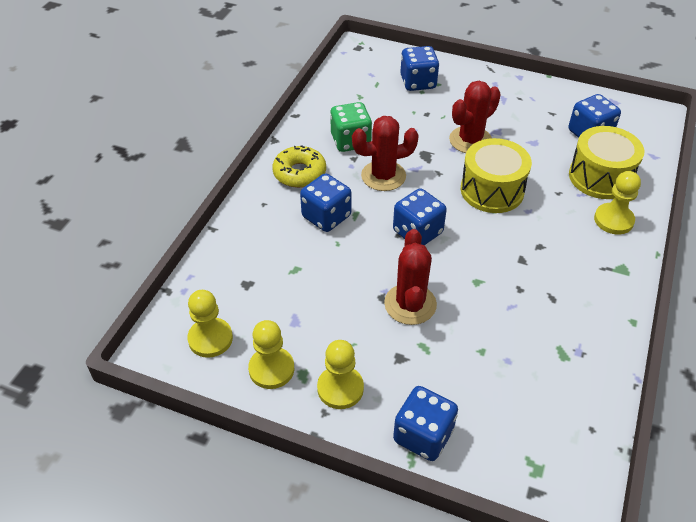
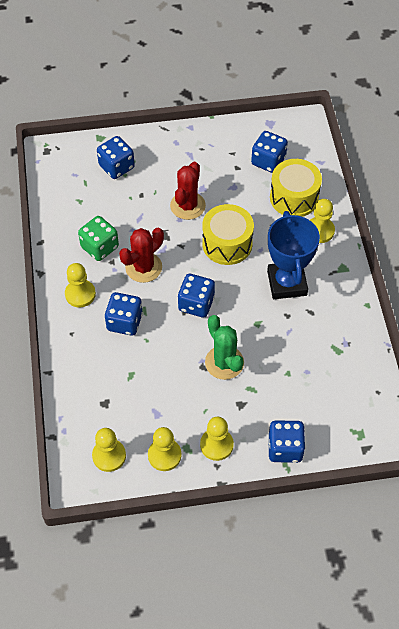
camera: 30 degrees left, 10 degrees up
yellow donut [272,145,326,188] -> yellow pawn [65,263,96,307]
red cactus [384,229,437,325] -> green cactus [205,315,244,380]
none -> blue trophy [267,211,320,299]

